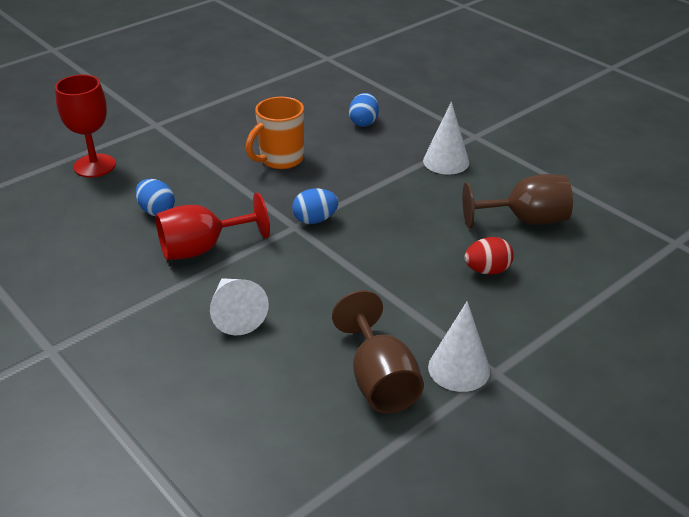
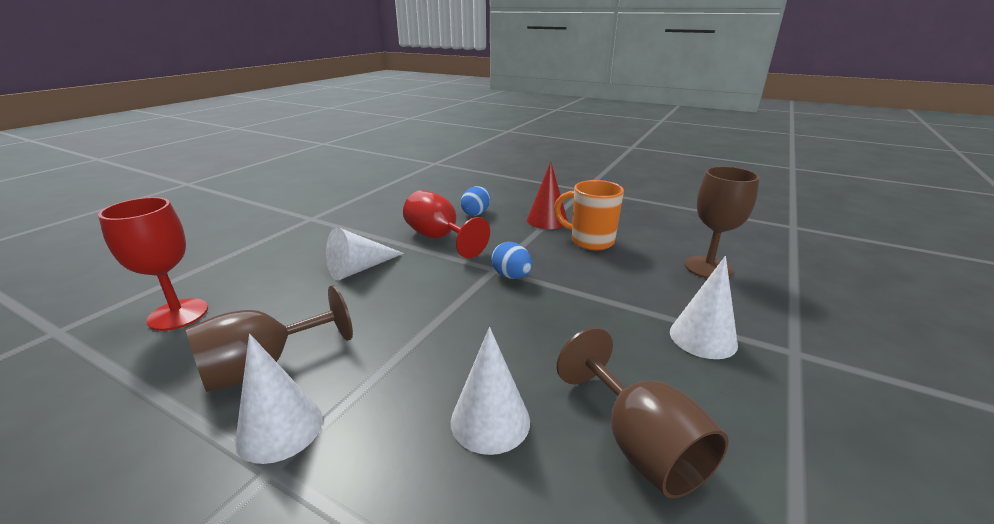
camera: 70 degrees right, 10 degrees down
red goblet [55,75,116,177] -> red goblet moved to [98,197,208,331]
blue egg [349,93,379,127] -> brown goblet [685,166,760,279]
red egg [464,237,514,275] -> white cone [451,327,530,455]
none -> red cone [527,162,568,229]

